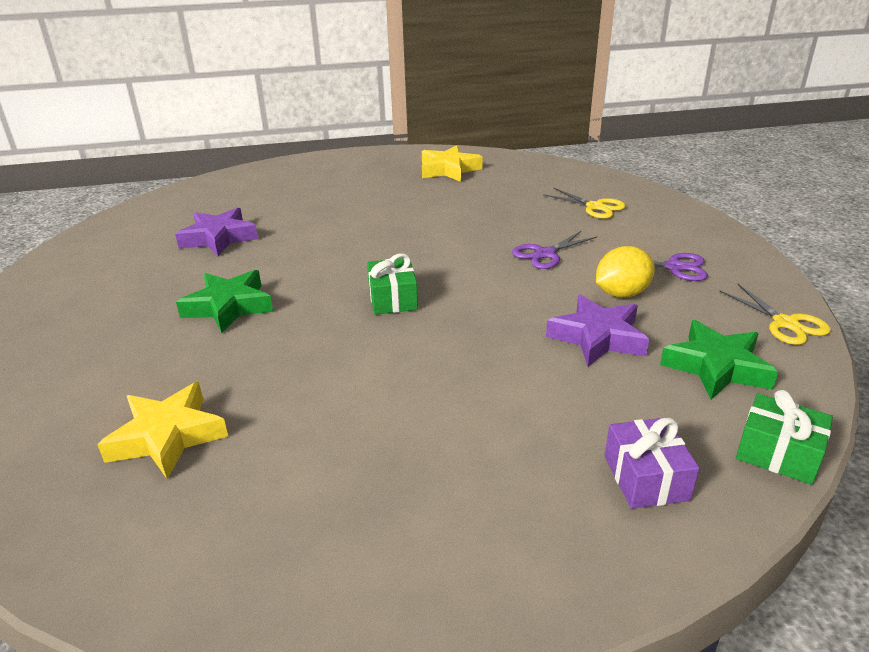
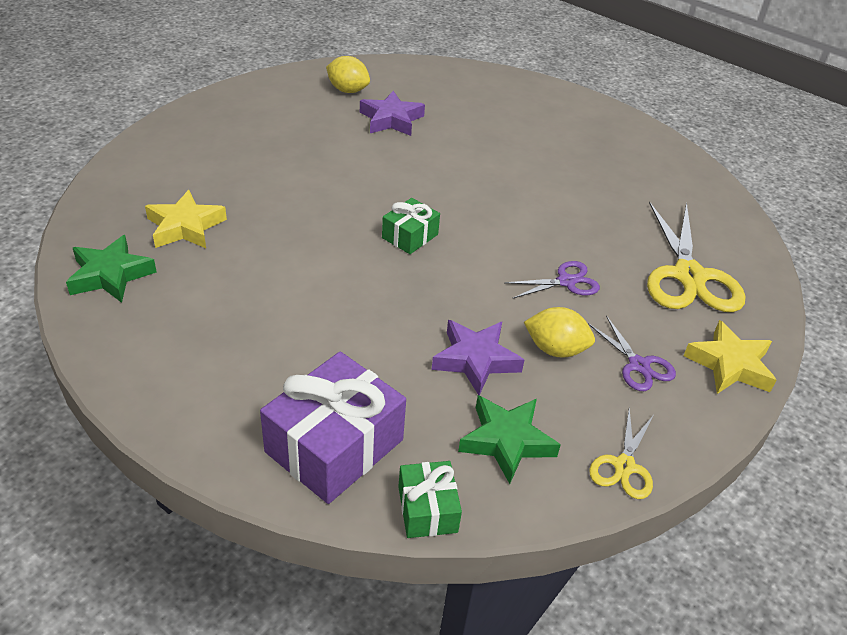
camera: 45 degrees right, 10 degrees up
green star [176,270,273,333] -> green star moved to [66,235,157,303]
yellow star [422,145,483,182] -> yellow star moved to [683,320,776,394]
purple scissors [512,231,597,269] -> purple scissors turned 150 degrees clockwise [504,261,600,299]
yellow scissors [543,188,626,219] -> yellow scissors [647,202,745,312], size x1.91
purple gift [605,417,699,509] -> purple gift [260,351,406,504], size x1.87
none -> yellow lemon [326,56,370,93]

